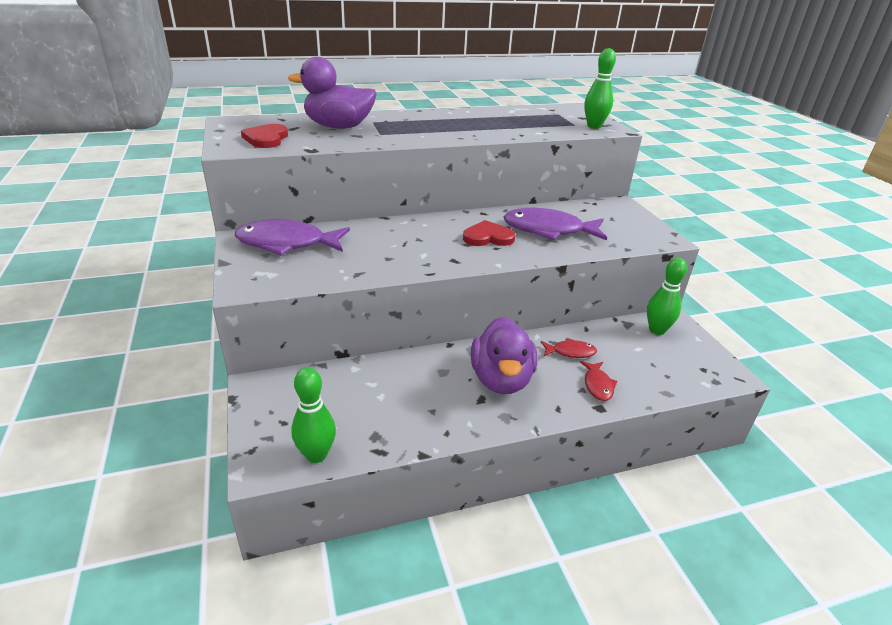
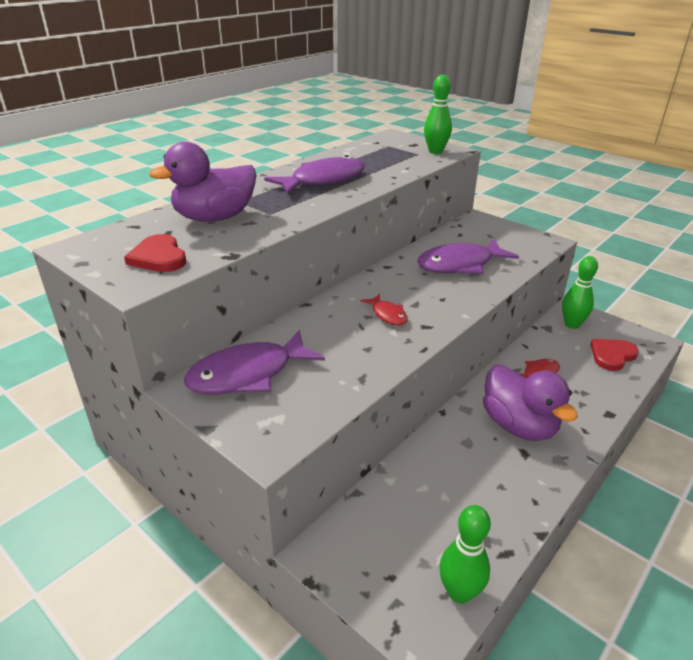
camera: 30 degrees left, 0 degrees up
red heart [463,220,515,246] -> red heart moved to [590,339,639,371]
red fish [580,361,617,401] -> red fish moved to [360,294,408,325]
none -> purple fish [264,155,365,194]

